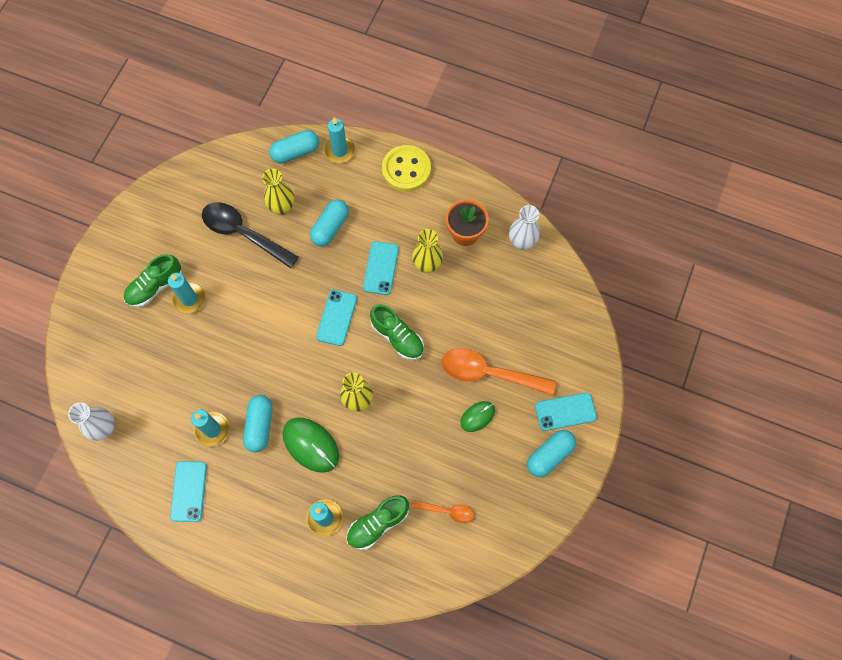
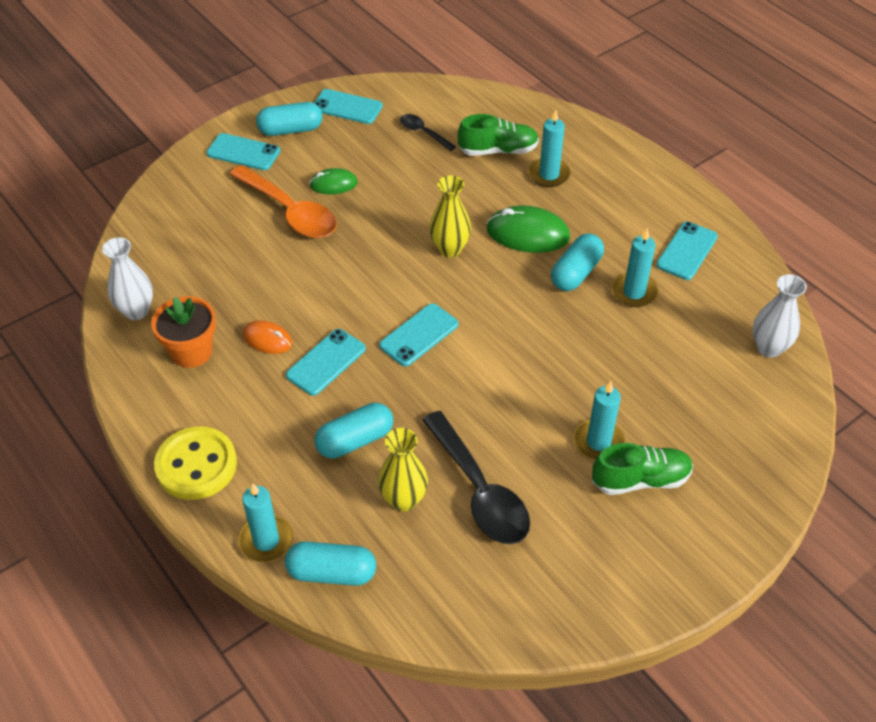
camera: 150 degrees left, 20 degrees down
green mouse [283,417,339,473] -> green mouse turned 60 degrees counterclockwise [487,205,570,253]
green shoe [370,304,424,360] -> none
yellow vase [412,229,443,273] -> orange mouse [243,321,292,354]
orange spoon [412,500,474,523] -> black spoon [400,114,456,151]
none -> turquoise phone [314,89,383,124]

